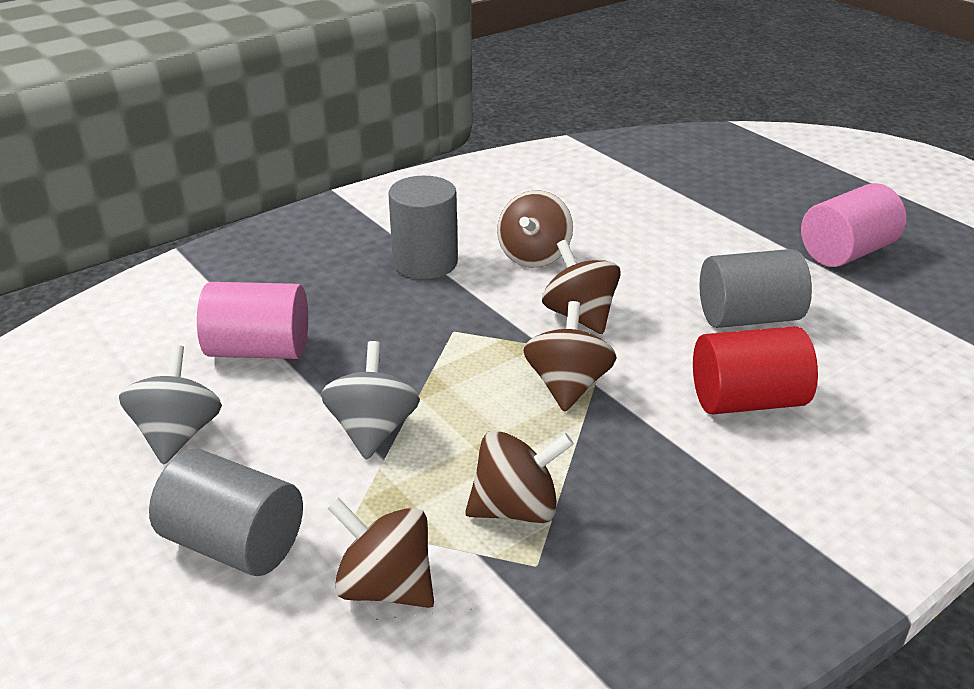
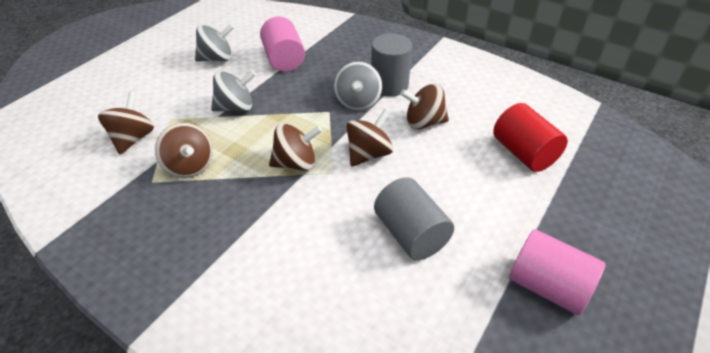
camera: 70 degrees right, 10 degrees up
grey cylinder [149,449,303,576] -> none
red cylinder [693,326,818,414] -> red cylinder moved to [493,103,568,172]
none -> grey spinning top [334,62,382,111]

